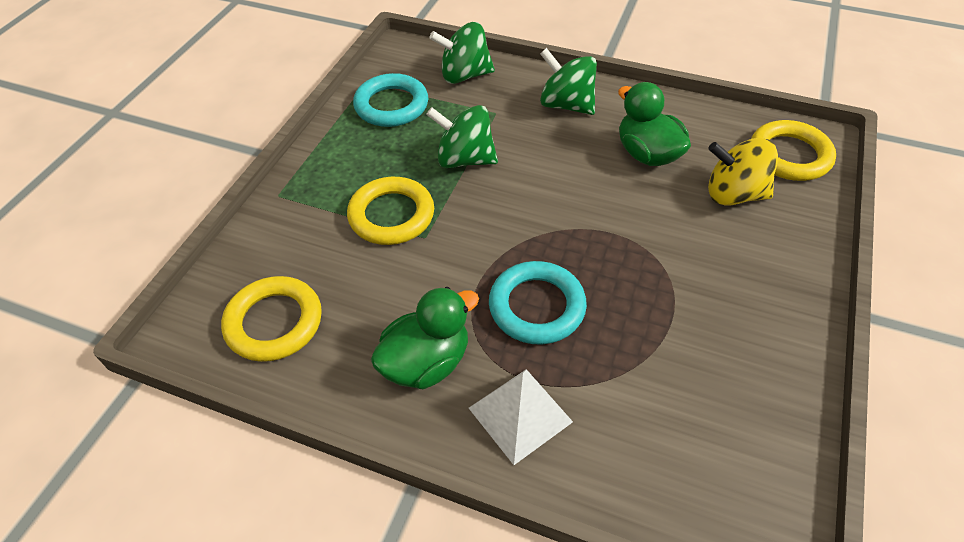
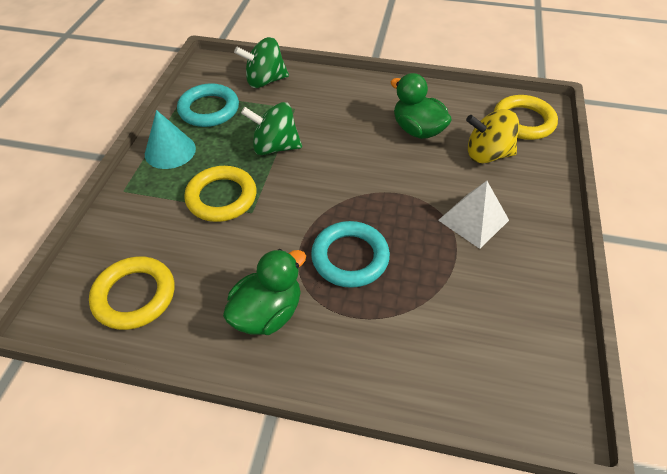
camera: 10 degrees left, 0 degrees up
white pyramid [469,369,573,465] -> white pyramid moved to [438,181,509,249]
green spinning top [540,48,597,115] -> none
none -> turquoise cone [145,110,196,169]

